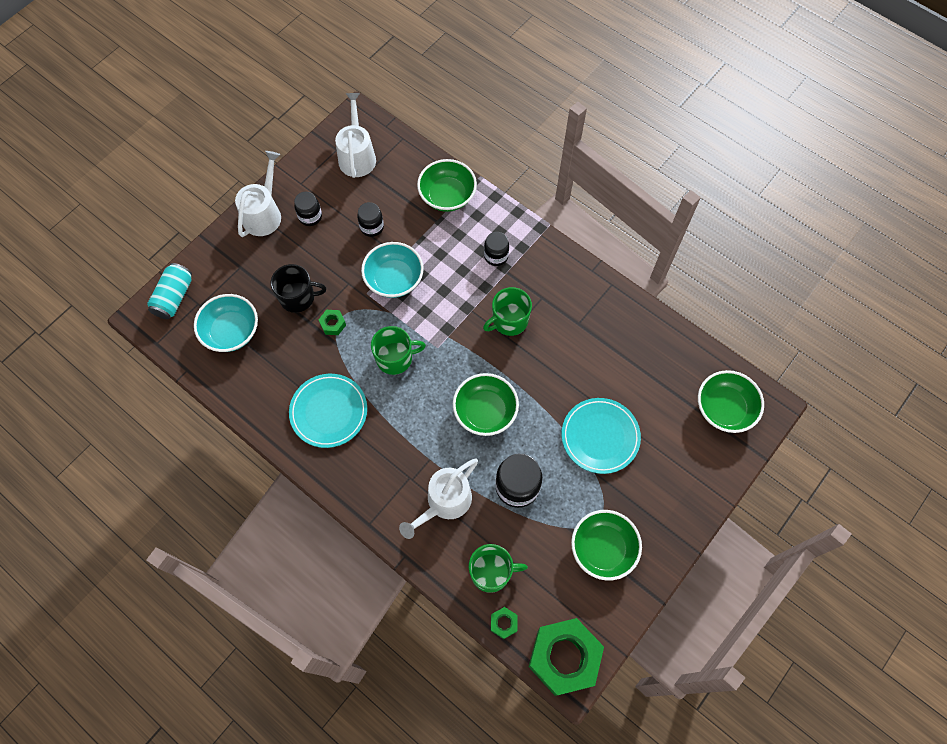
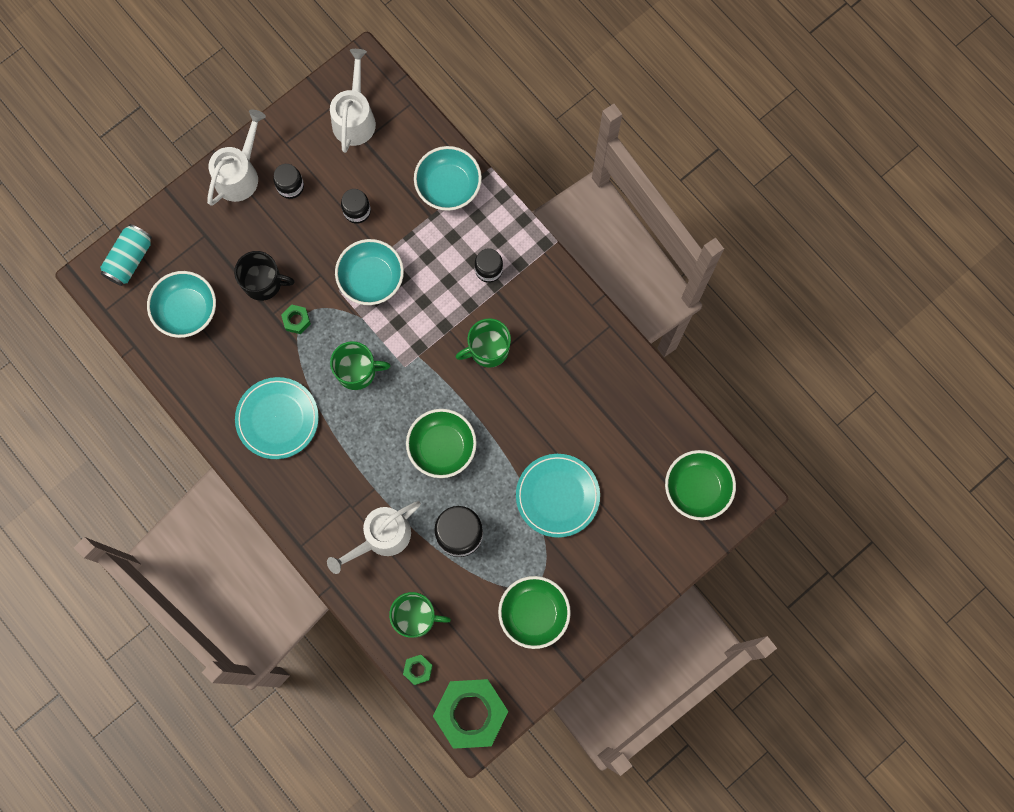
camera: 10 degrees right, 10 degrees up
green bowl [417,159,477,212] -> turquoise bowl [414,146,482,211]

